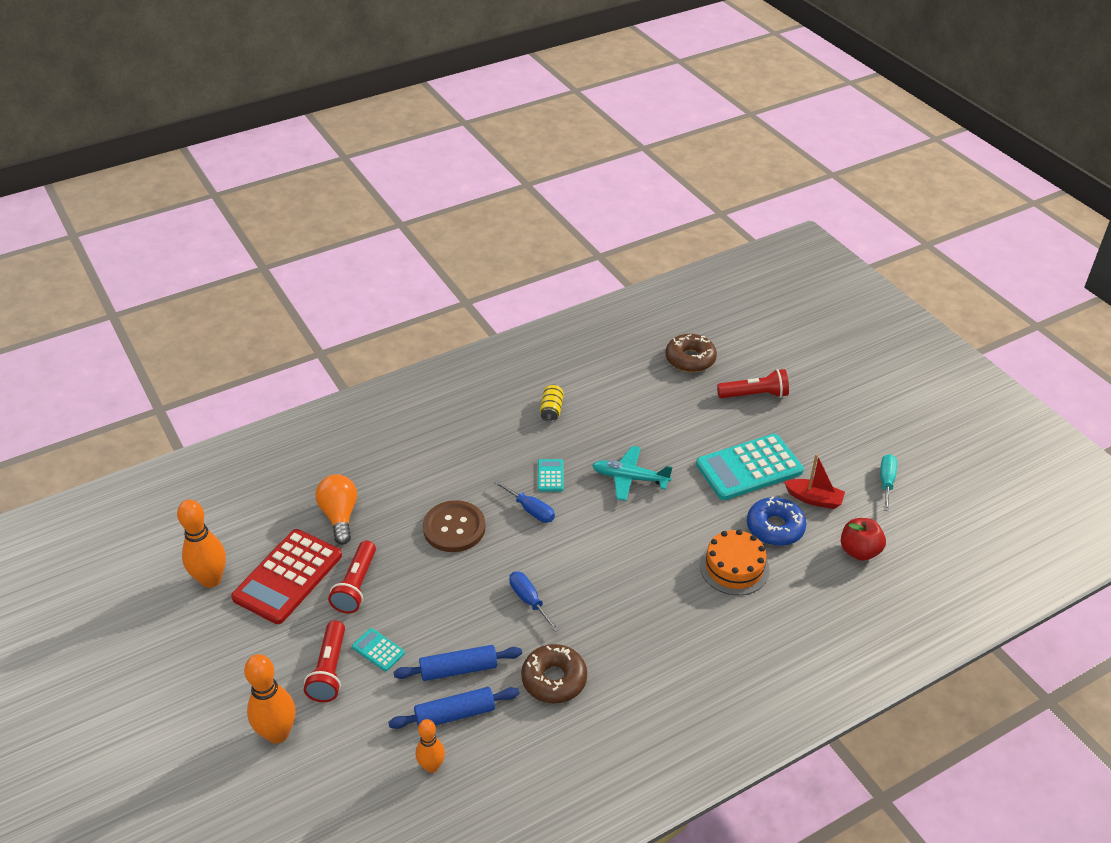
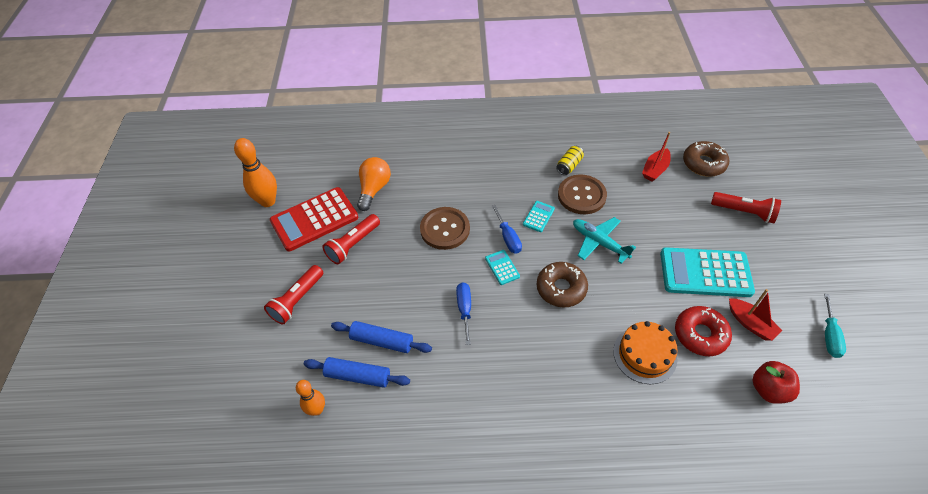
camera: 30 degrees right, 10 degrees up
orange bowling pin [244,654,295,744] -> none
turquoise calculator [352,628,405,671] -> turquoise calculator moved to [485,250,520,285]
brown donut [521,644,587,703] -> brown donut moved to [537,262,588,307]
blue donut [747,497,806,546] -> red donut [675,306,732,356]
turquoise screwdriver [880,454,897,511] -> turquoise screwdriver turned 150 degrees clockwise [824,294,846,358]
none -> brown button [558,174,607,214]
none -> red boat [642,132,671,182]

